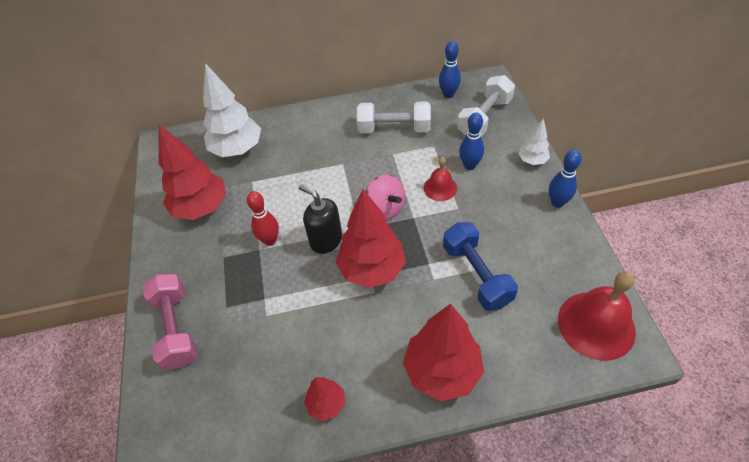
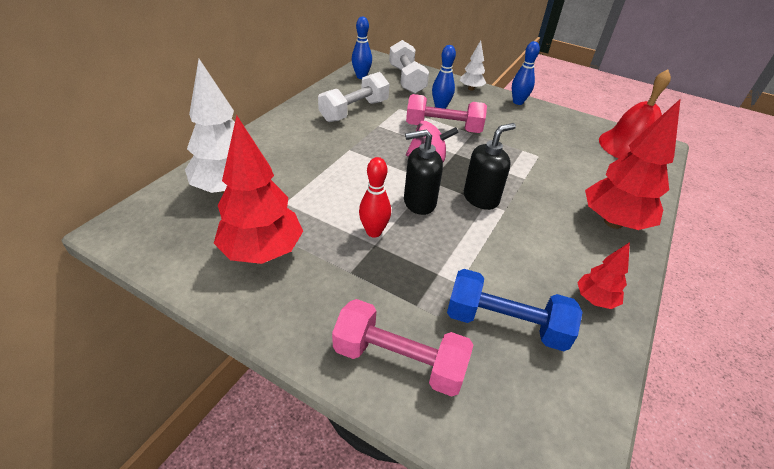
camera: 55 degrees left, 10 degrees down
red tree [336,189,406,288] -> black soap dispenser [464,123,516,210]
red bell [424,157,457,201] -> pink dumbbell [406,94,487,133]
blue dumbbell [443,222,518,311] -> blue dumbbell moved to [447,269,583,351]

